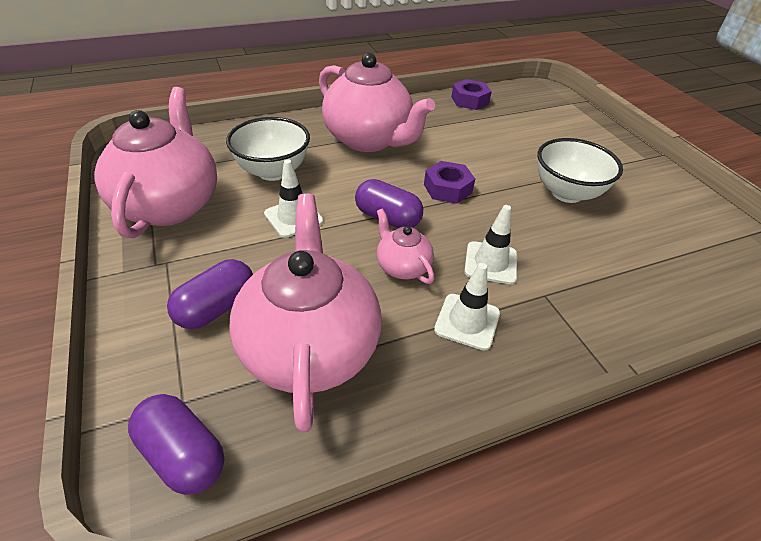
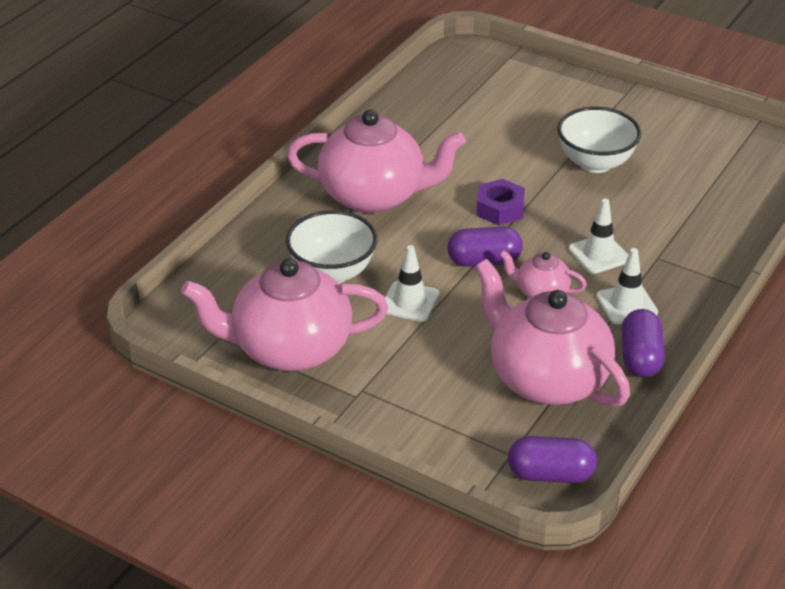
camera: 35 degrees left, 5 degrees down
pink teapot [94,87,217,238] -> pink teapot turned 60 degrees counterclockwise [181,258,388,371]
purple capsule [167,259,253,329] -> purple capsule moved to [621,309,665,377]
purple nut [451,79,492,110] -> none

